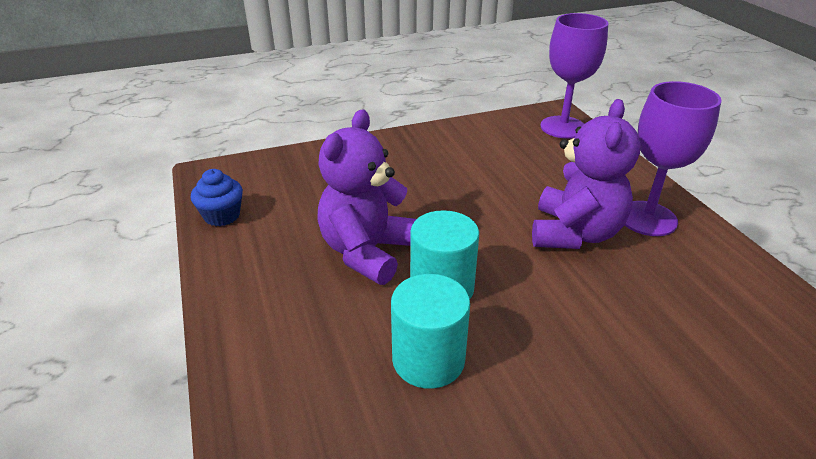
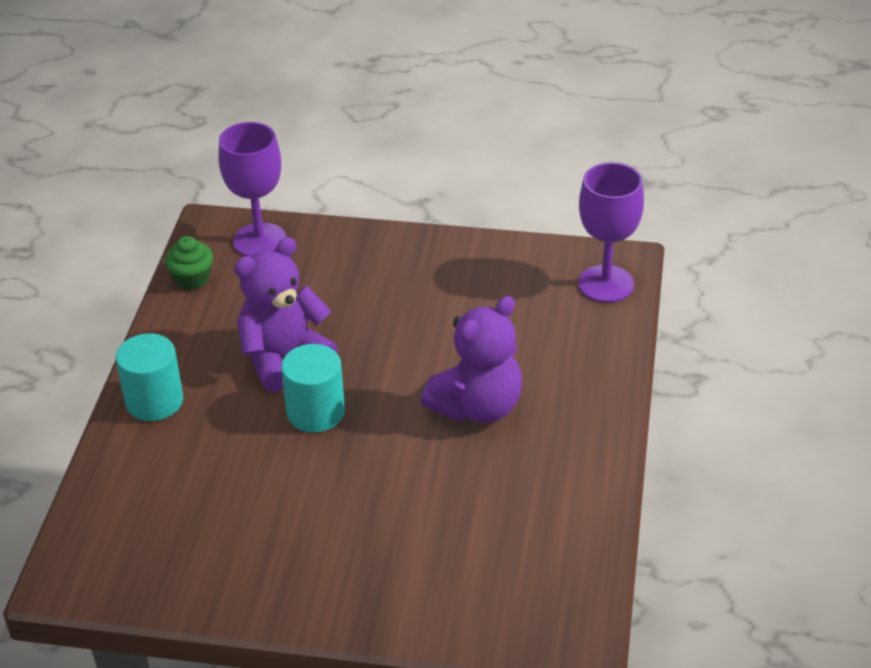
camera: 30 degrees right, 5 degrees up
blue cupcake [191,169,243,226] -> green cupcake [165,236,213,290]
turquoise cylinder [391,274,470,389] -> turquoise cylinder moved to [116,333,183,421]
purple goblet [625,81,722,236] -> purple goblet moved to [219,122,286,257]

